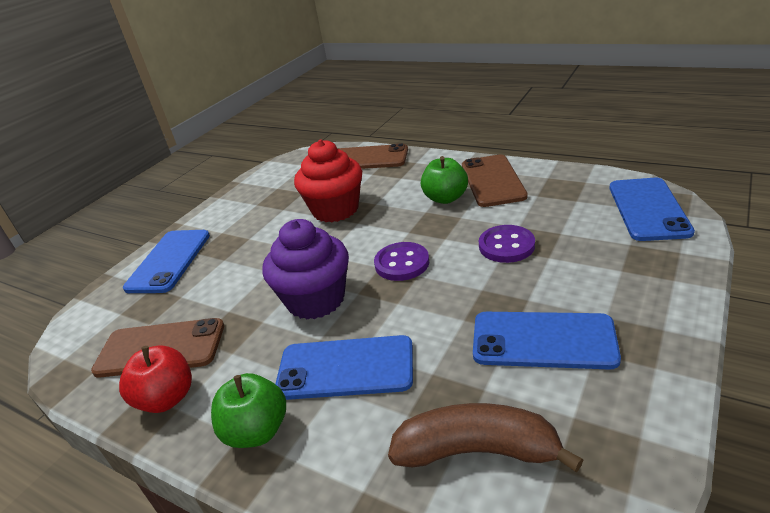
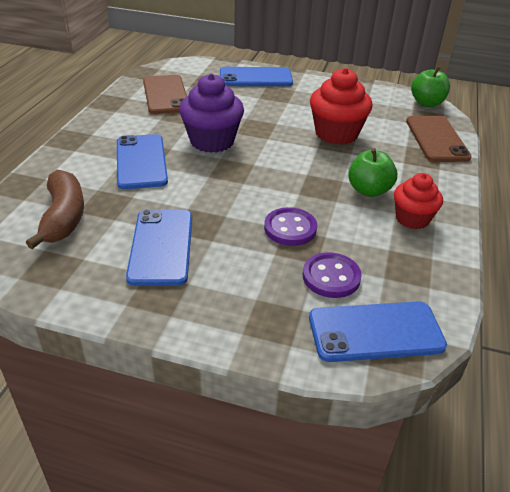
camera: 70 degrees right, 5 degrees up
red apple [119,346,192,413] -> none
green apple [211,373,286,448] -> green apple moved to [411,66,450,107]
purple button [374,242,429,281] -> purple button moved to [303,252,362,298]
brown phone [462,155,528,207] -> red cupcake [394,173,443,229]

